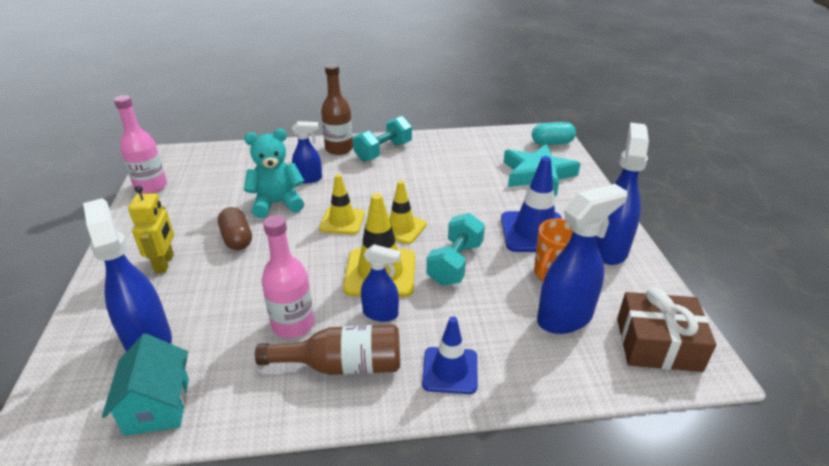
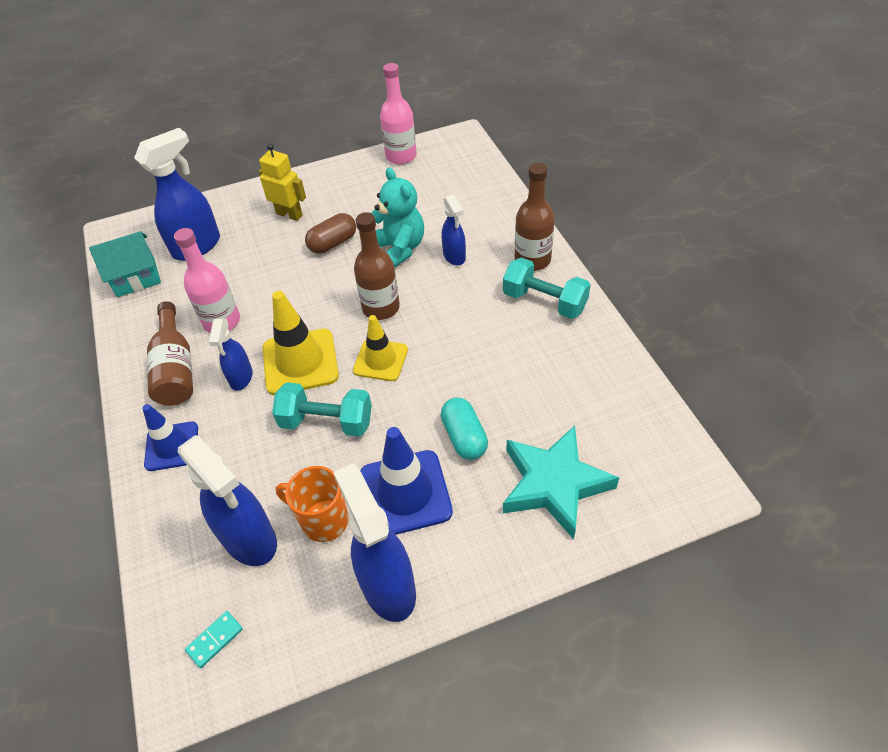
camera: 80 degrees right, 15 degrees up
yellow robot [128,185,174,273] -> yellow robot turned 135 degrees counterclockwise [259,144,306,221]
yellow traffic cone [319,174,365,234] -> brown bottle [354,212,400,320]
turquoise capsule [532,122,576,145] -> turquoise capsule moved to [441,398,488,460]
blue spray bottle [596,122,649,265] -> blue spray bottle turned 120 degrees counterclockwise [333,463,416,622]
brown gift [617,287,716,372] -> turquoise domino [185,611,243,668]

